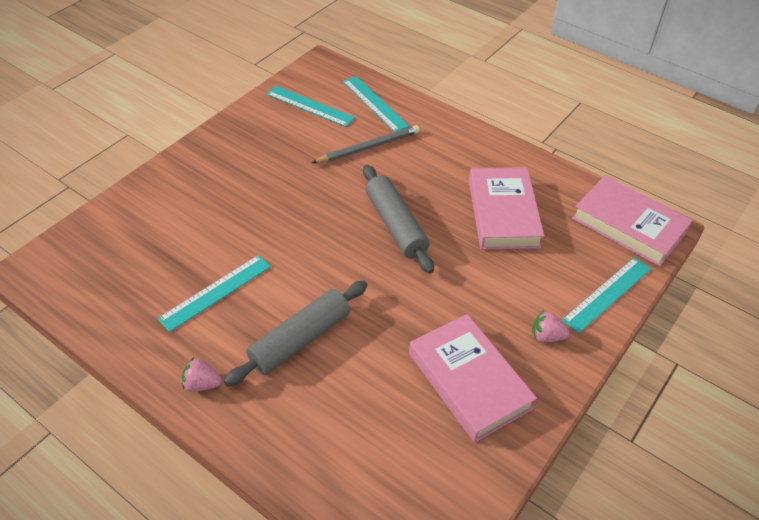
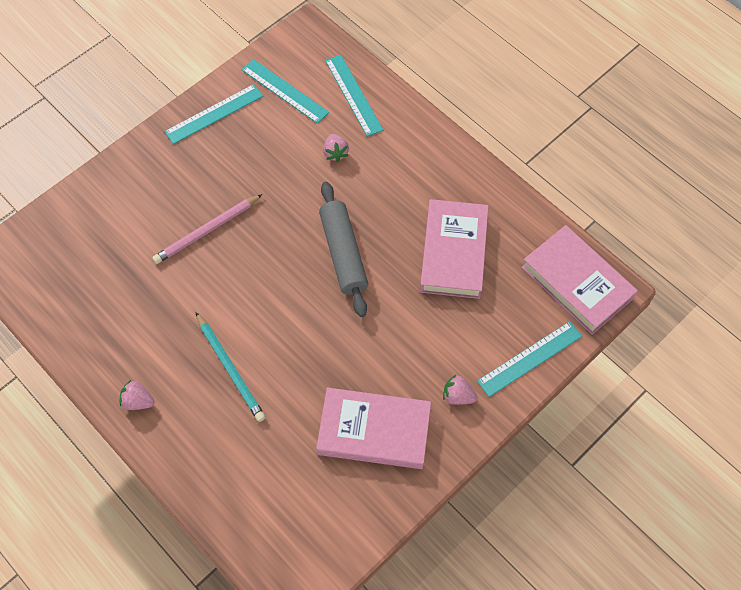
camera: 10 degrees right, 15 degrees up
turquoise ruler [157,255,271,332] -> turquoise ruler moved to [164,84,263,144]
grey rolling pin [224,281,368,386] -> turquoise pencil [196,312,266,422]
grey pencil [312,125,420,163] -> pink strawberry [323,134,349,162]
pink book [409,314,537,442] -> pink book turned 60 degrees counterclockwise [316,388,431,469]
none -> pink pencil [152,194,263,264]

